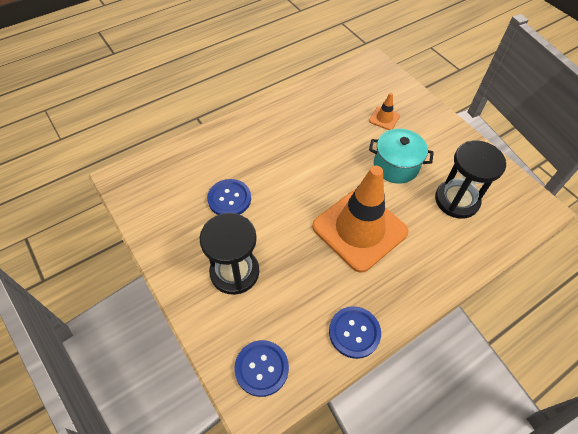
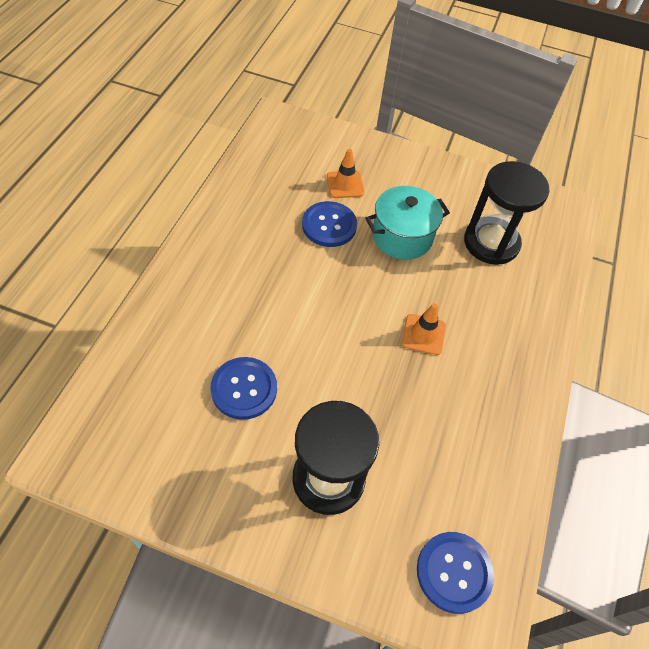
camera: 40 degrees left, 0 degrees up
orange traffic cone [312,166,409,273] -> orange traffic cone [402,303,446,355], size x0.40
blue button [329,306,381,359] -> blue button moved to [302,201,357,247]

